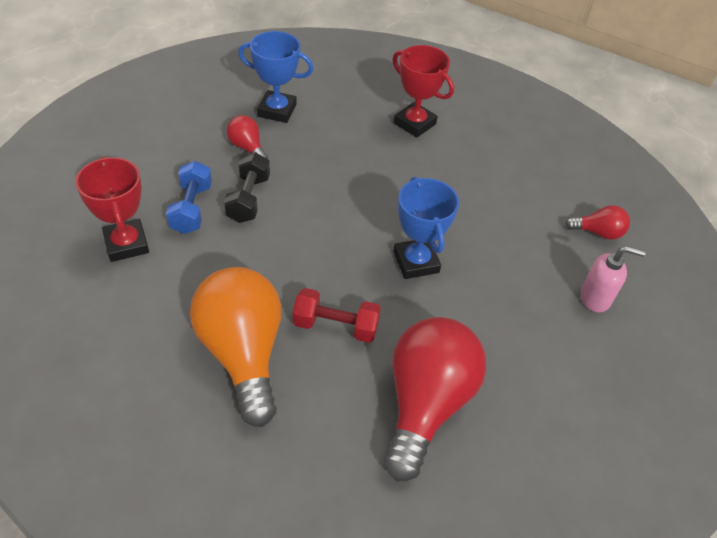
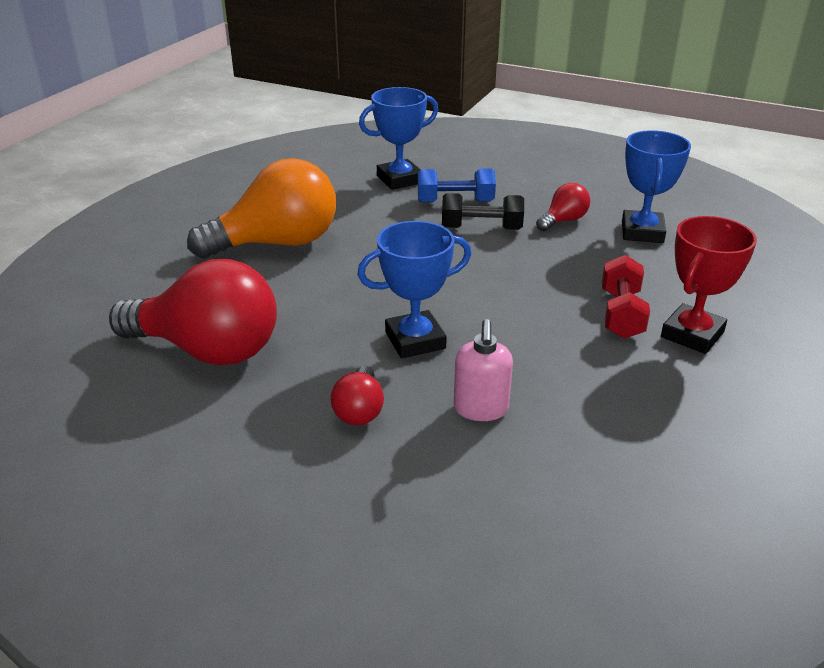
camera: 90 degrees right, 15 degrees down
red trophy [75,157,149,262] -> blue trophy [359,87,438,190]
red dumbbell [293,288,381,343] -> red dumbbell moved to [602,255,650,339]
red light bulb [565,205,630,240] -> red light bulb moved to [330,366,384,425]
pink soap dispenser [581,246,646,312] -> pink soap dispenser moved to [454,319,513,421]

